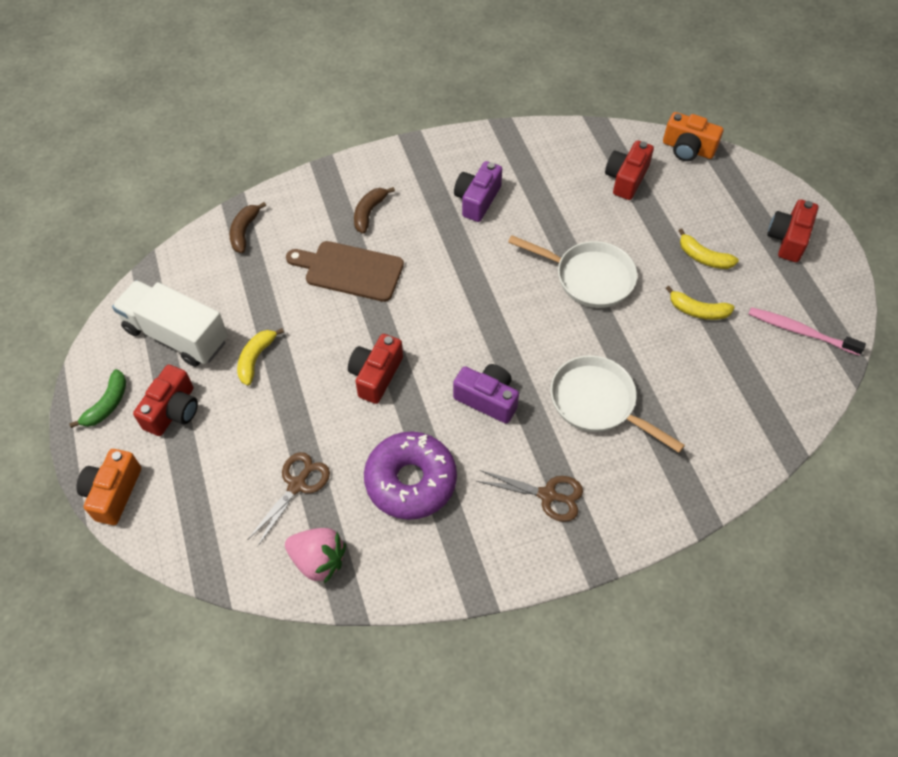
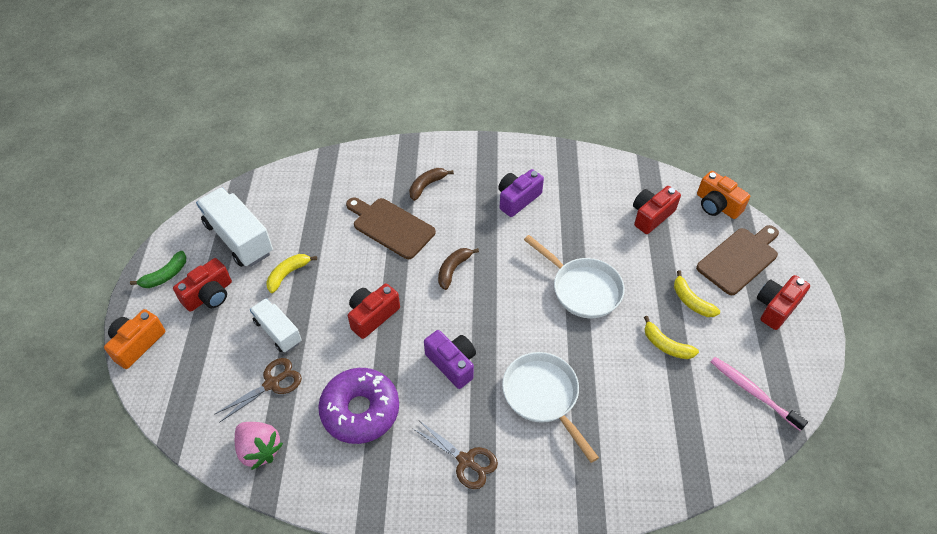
camera: 20 degrees right, 5 degrees down
brown banana [229,202,266,253] -> brown banana moved to [438,248,479,290]
none -> white truck [250,298,302,352]
none -> brown cutting board [696,225,779,295]

